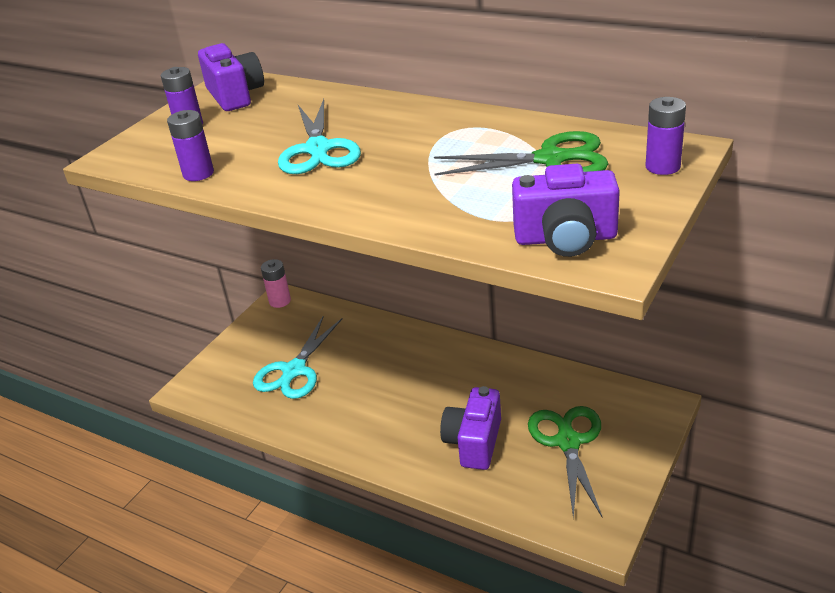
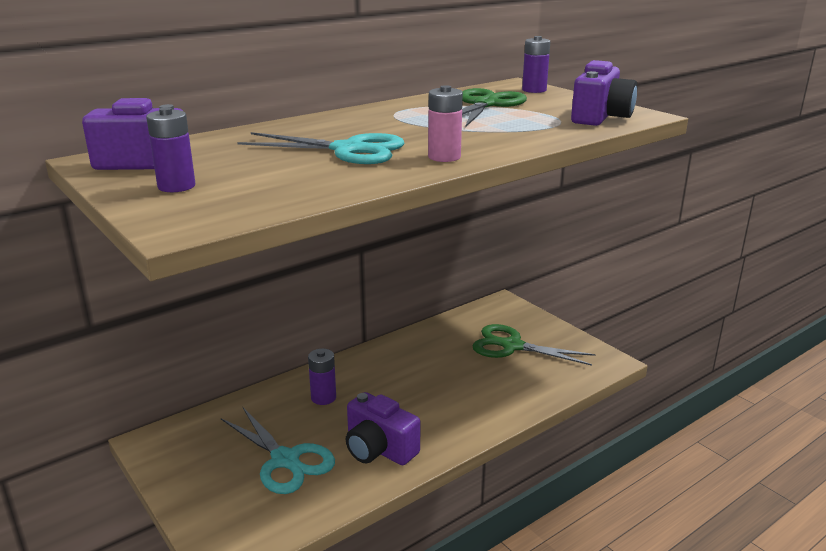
camera: 70 degrees left, 10 degrees down
purple battery [167,110,214,181] -> purple battery moved to [308,349,336,405]
pink battery [261,259,291,308] -> pink battery moved to [428,85,463,162]
purple camera [440,386,501,470] -> purple camera moved to [346,392,420,465]

